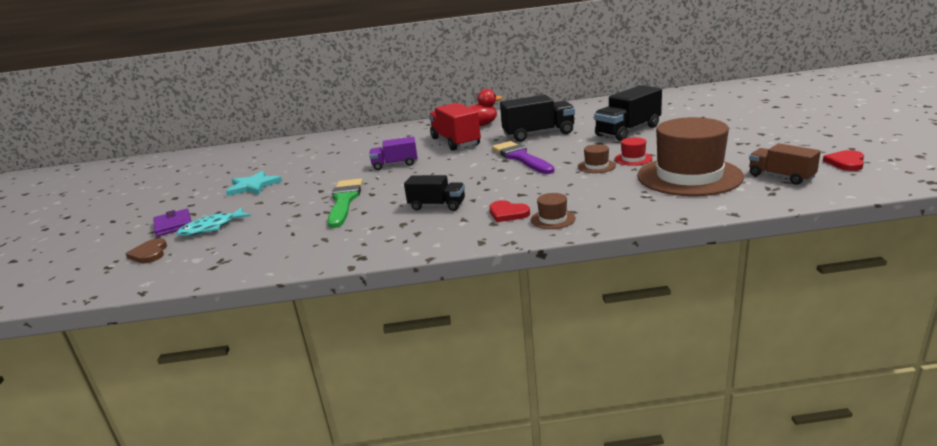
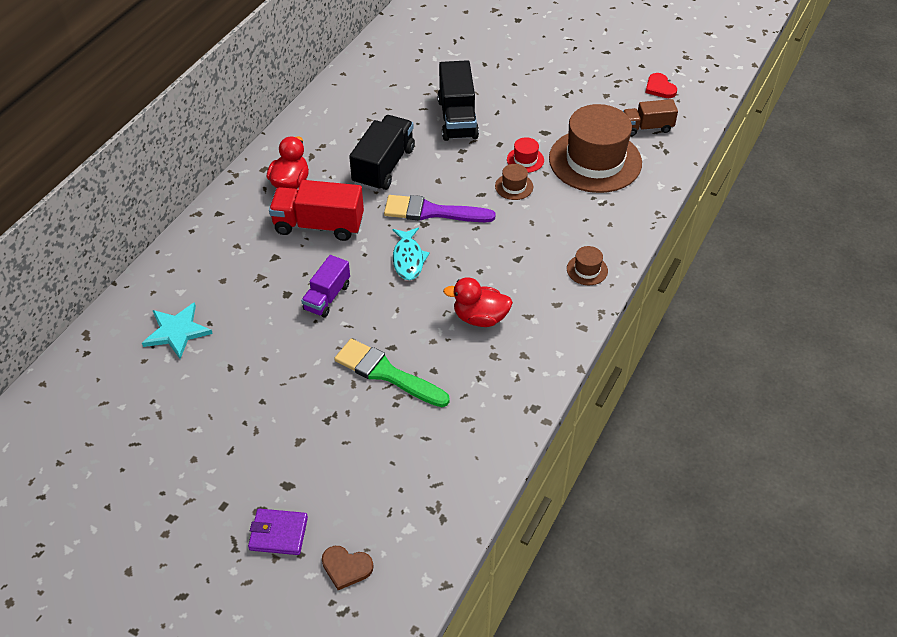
camera: 60 degrees left, 25 degrees up
turquoise fish [177,207,251,236] -> turquoise fish moved to [392,228,430,280]
turquoise star [226,171,282,196] -> turquoise star moved to [142,302,213,359]
black truck [404,175,465,211] -> red duck [443,277,513,327]
red heart [489,200,530,222] -> none

